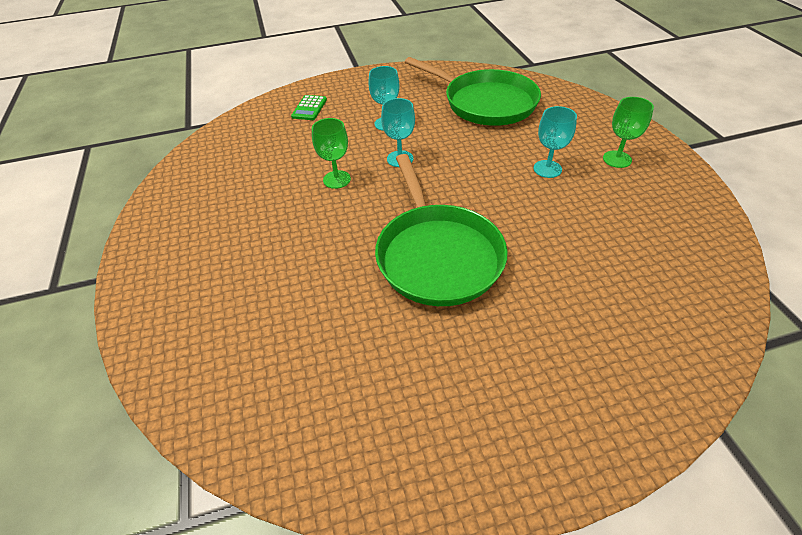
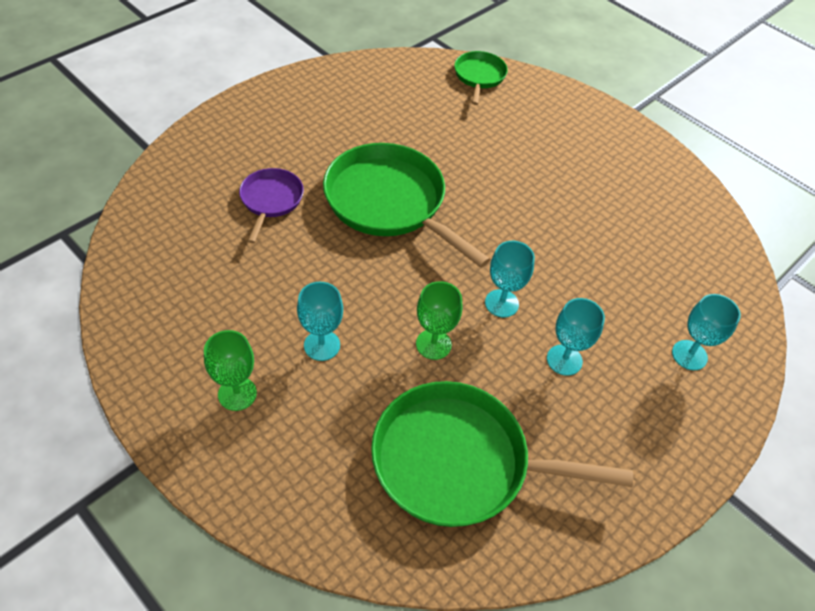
camera: 145 degrees right, 5 degrees up
green calculator [291,95,327,120] -> turquoise goblet [672,294,741,370]
green goblet [312,118,351,189] -> green goblet moved to [416,281,463,360]
none -> purple pan [239,168,304,243]
none -> green pan [454,51,508,105]

